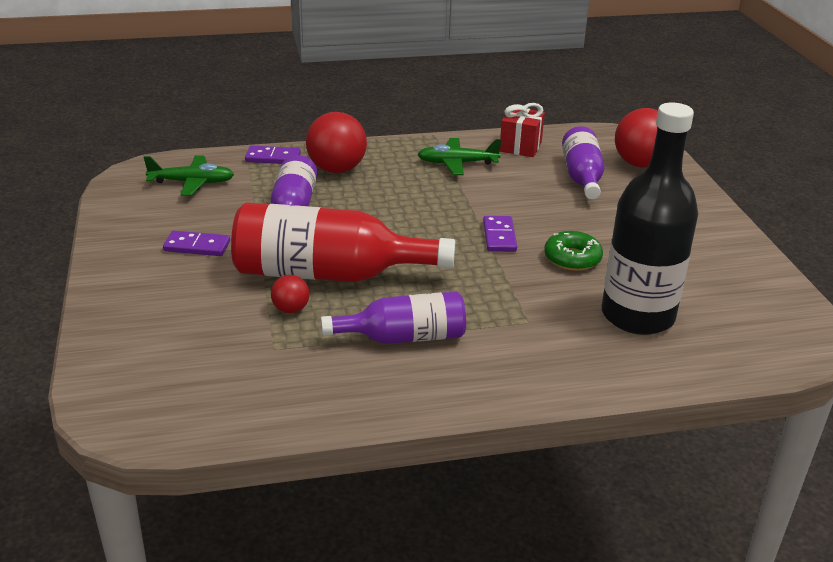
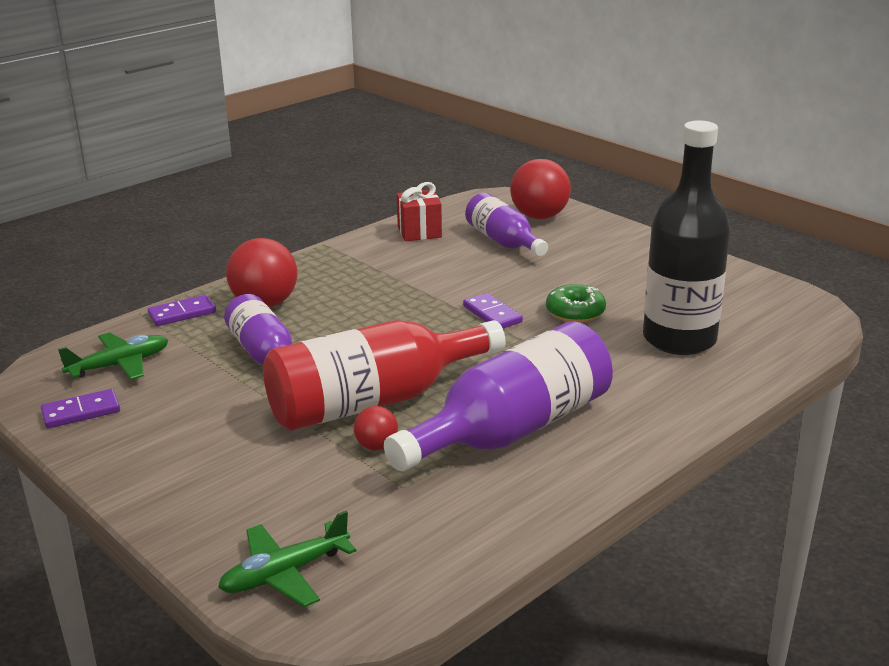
camera: 30 degrees left, 5 degrees down
purple domino [163,231,230,256] -> purple domino moved to [41,389,120,428]
purple bottle [321,291,466,344] -> purple bottle [384,321,613,471], size x1.66
green plane [417,138,502,175] -> green plane moved to [218,511,357,607]

